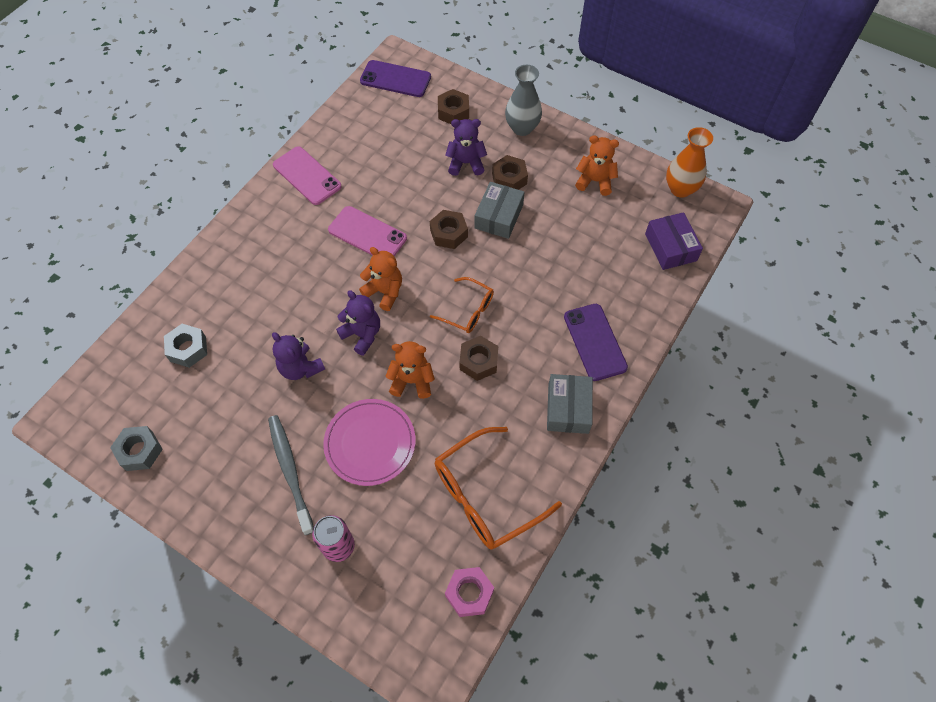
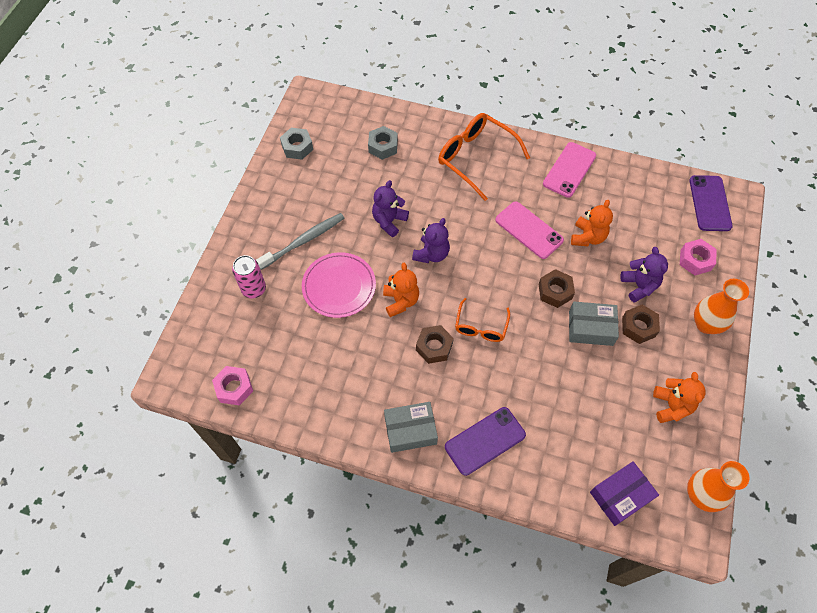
camera: 75 degrees right, 0 degrees up
pink phone [328,206,407,256] -> pink phone turned 60 degrees counterclockwise [495,201,564,259]
orange teddy bear [359,247,402,311] -> orange teddy bear moved to [571,200,613,246]
orange glasses [435,427,562,550] -> orange glasses moved to [438,113,530,201]
brown nut [438,89,469,124] -> pink nut [680,239,717,275]
grey vase [505,65,542,136] -> orange vase [694,278,749,334]

